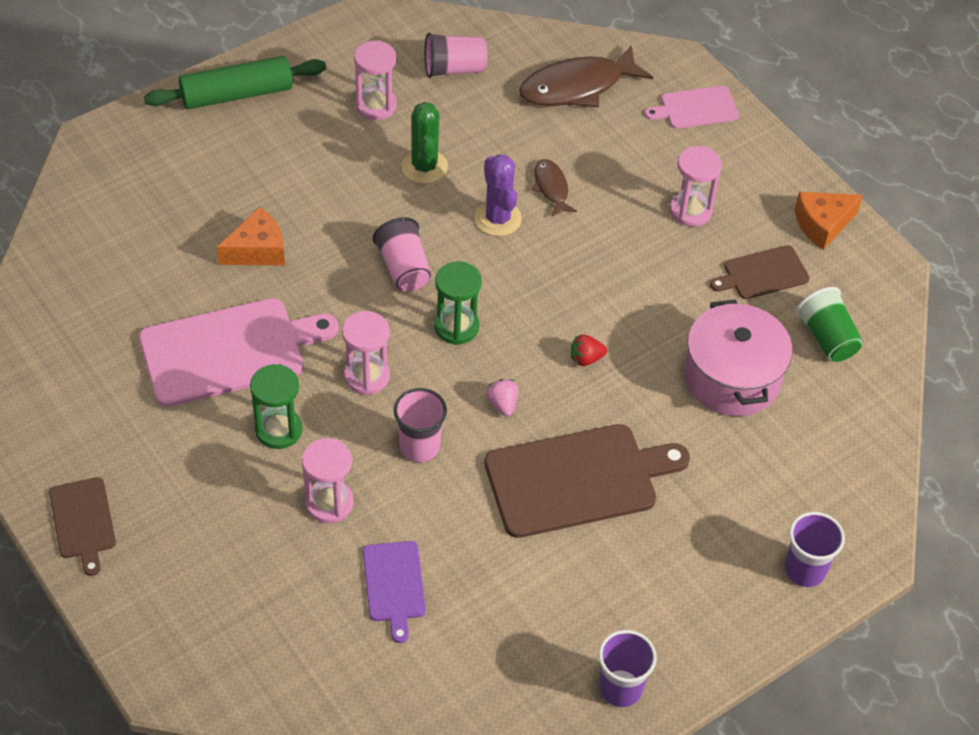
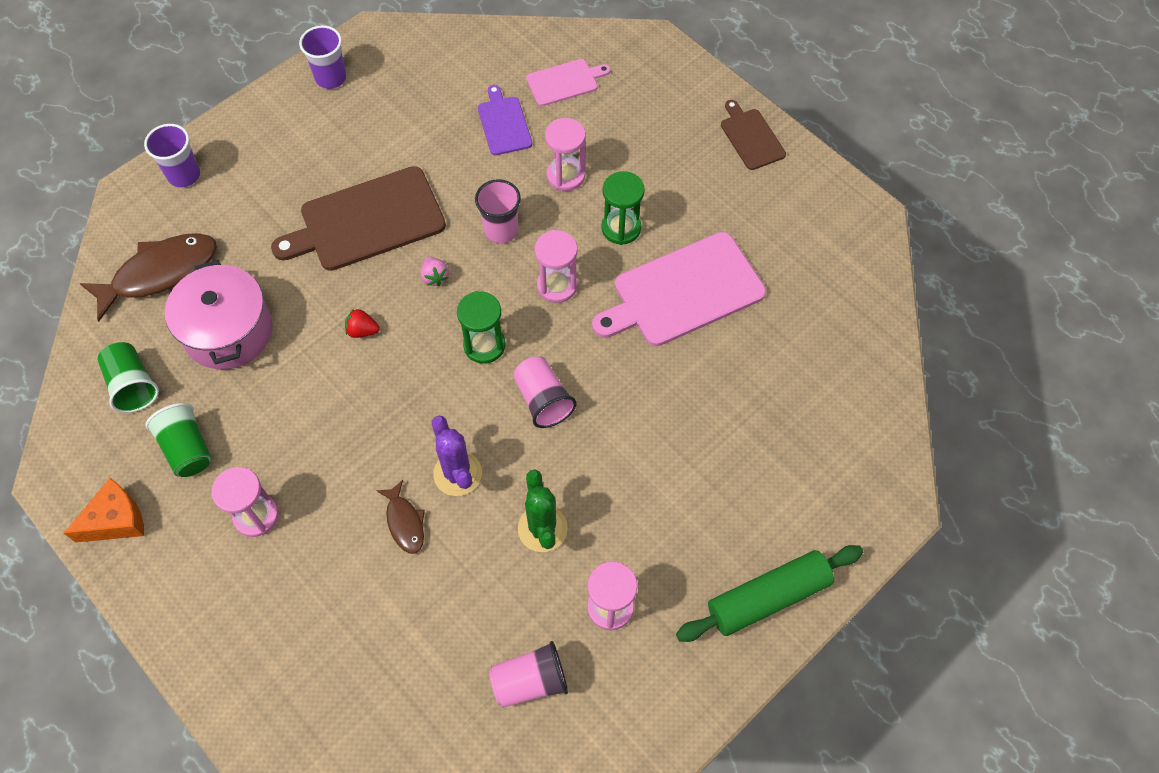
camera: 175 degrees right, 10 degrees up
orange cheese [217,207,285,266] -> none
brown fish [519,45,653,107] -> brown fish moved to [79,233,217,322]
red strawberry [571,334,607,366] -> red strawberry turned 150 degrees counterclockwise [345,309,380,338]
pink cutting board [645,86,739,129] -> pink cutting board moved to [526,59,611,106]
brown cutting board [710,245,810,299] -> green cup [145,403,212,477]

